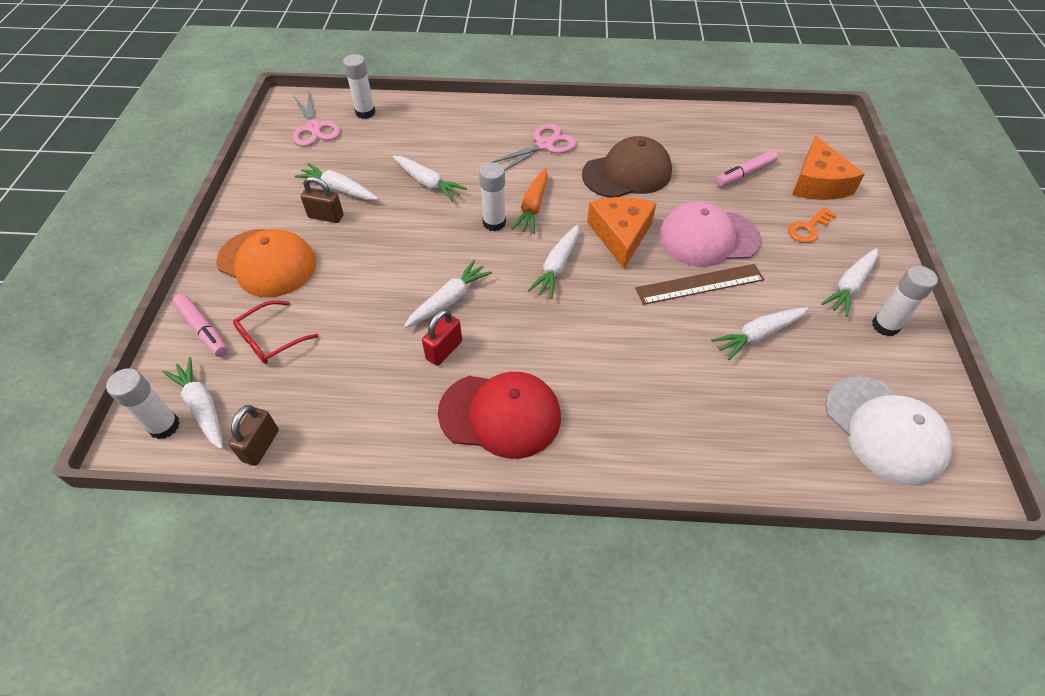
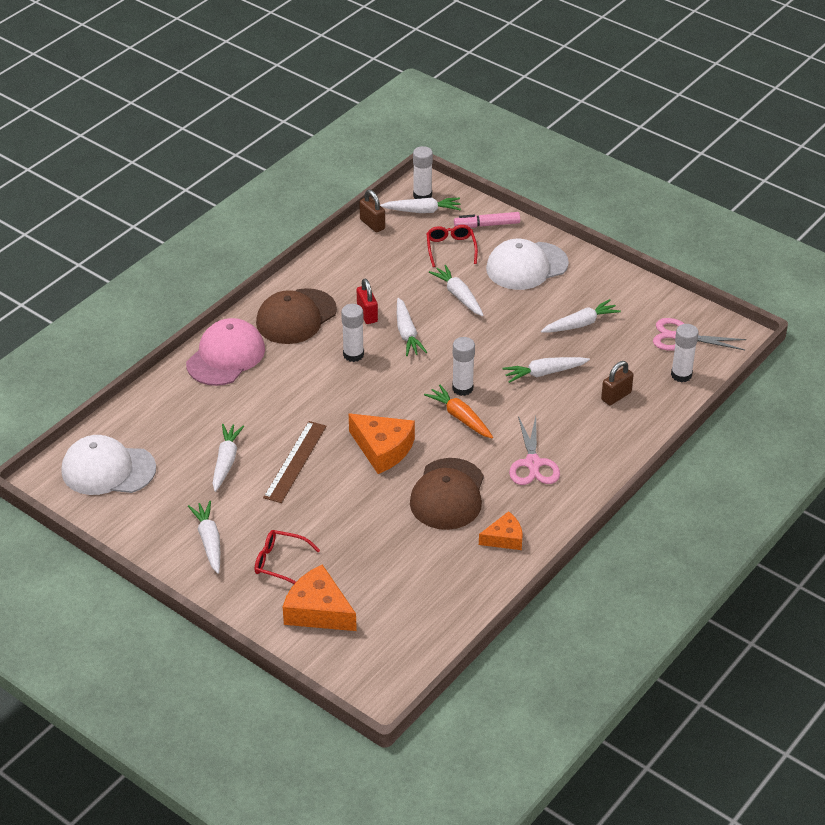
camera: 125 degrees right, 10 degrees down
orange cap [216,229,316,298] -> white cap [486,239,569,290]
brown padlock [301,177,344,223] -> brown padlock moved to [601,361,634,405]
red cap [438,372,561,459] -> brown cap [256,288,337,344]
white carrot [528,225,579,299] -> white carrot moved to [429,265,484,316]
pink cap [659,202,761,267] -> pink cap moved to [186,318,265,386]
pink marker [716,150,778,187] -> none
orange key [788,207,837,243] -> red glasses [255,530,320,584]
white glue stick [872,266,938,337] -> white glue stick moved to [341,304,364,362]
none -> orange cheese [479,511,523,550]

